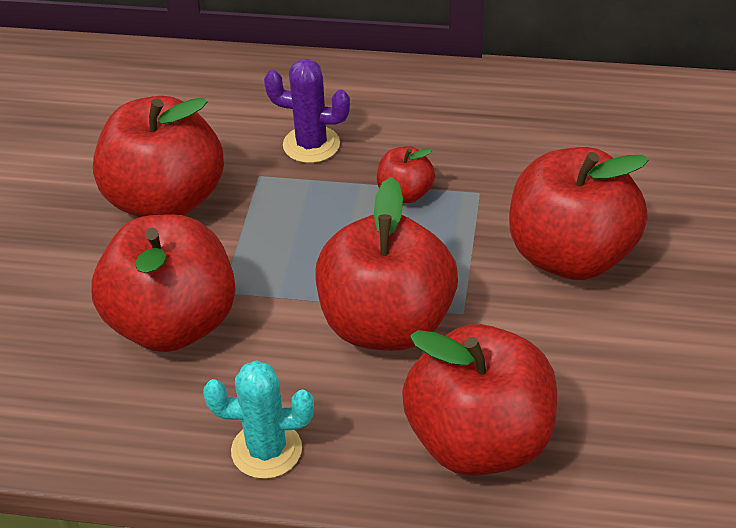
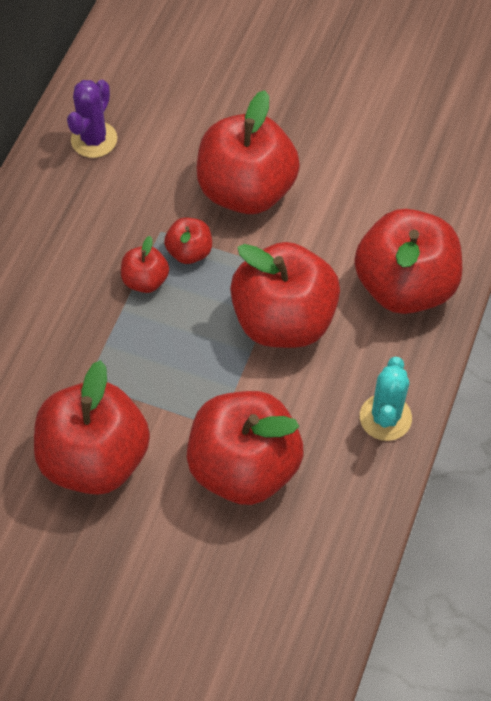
camera: 80 degrees left, 15 degrees up
purple cactus [264,59,350,163] -> purple cactus moved to [67,80,117,158]
none -> red apple [164,217,212,264]

